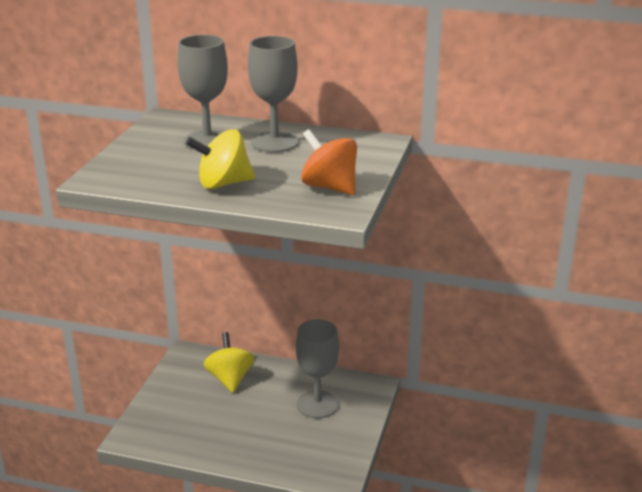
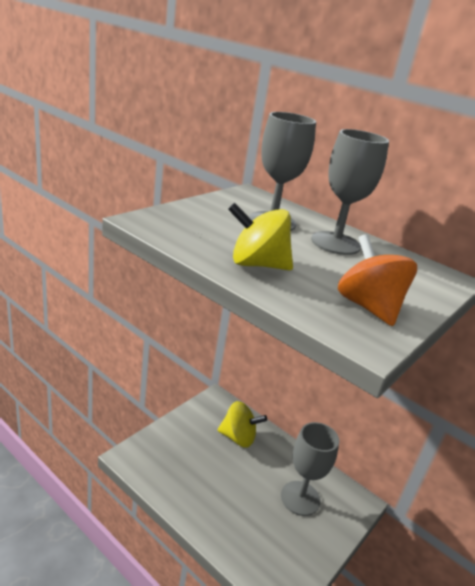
camera: 20 degrees right, 0 degrees up
yellow spinning top [203,332,254,393] -> yellow spinning top turned 90 degrees clockwise [217,401,267,448]

